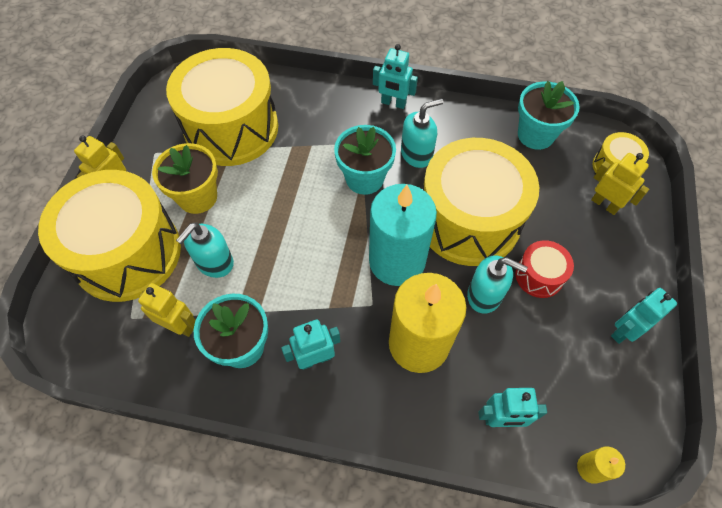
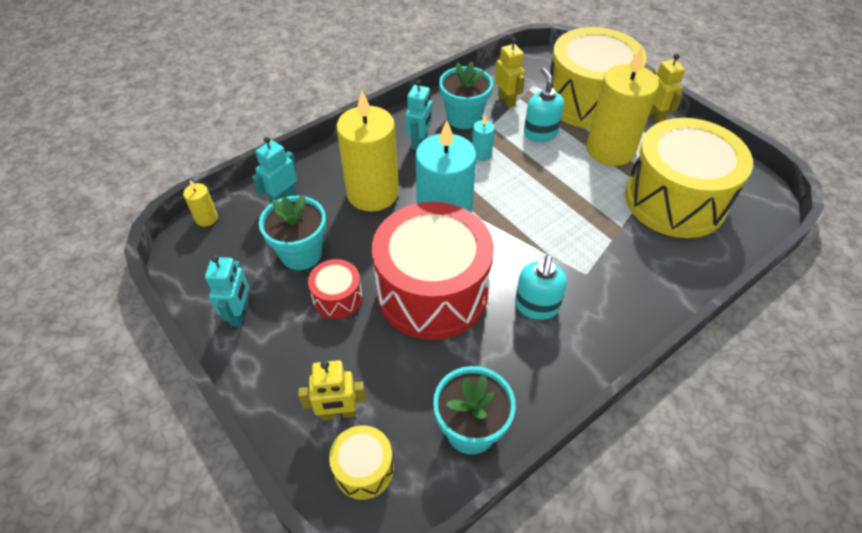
camera: 130 degrees right, 10 degrees down
yellow robot [138,283,196,337] -> yellow robot turned 90 degrees counterclockwise [495,38,525,108]
yellow flower pot [152,143,218,214] -> yellow candle [586,47,659,166]
turquoise flower pot [334,125,396,195] -> turquoise flower pot moved to [259,194,326,270]
turquoise robot [373,44,418,109] -> none
yellow drum [423,138,539,266] -> red drum [372,202,494,340]
turquoise soap dispenser [467,255,528,313] -> none
none -> turquoise candle [472,116,495,161]

